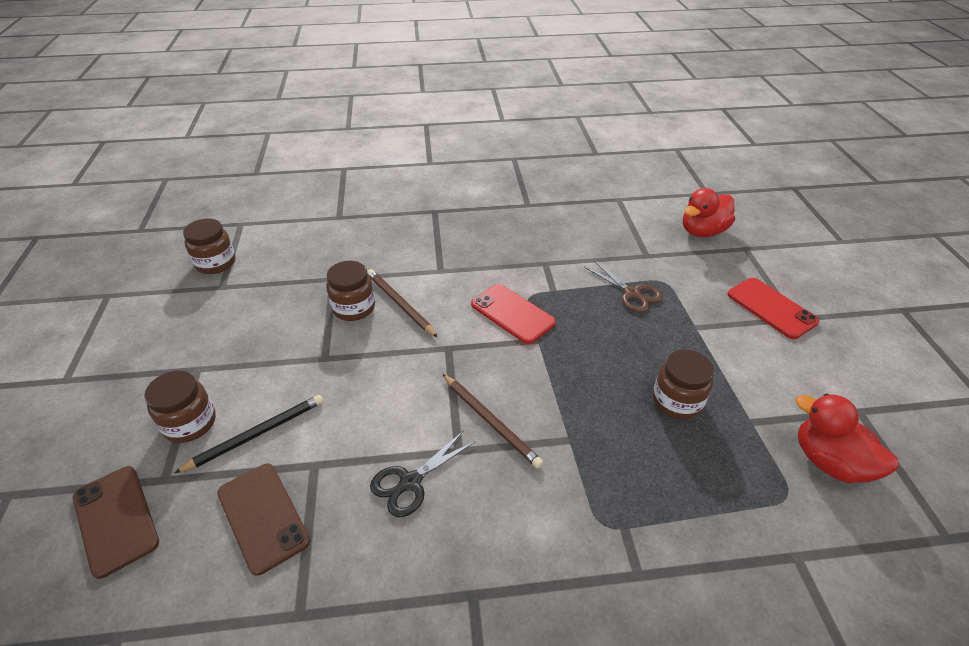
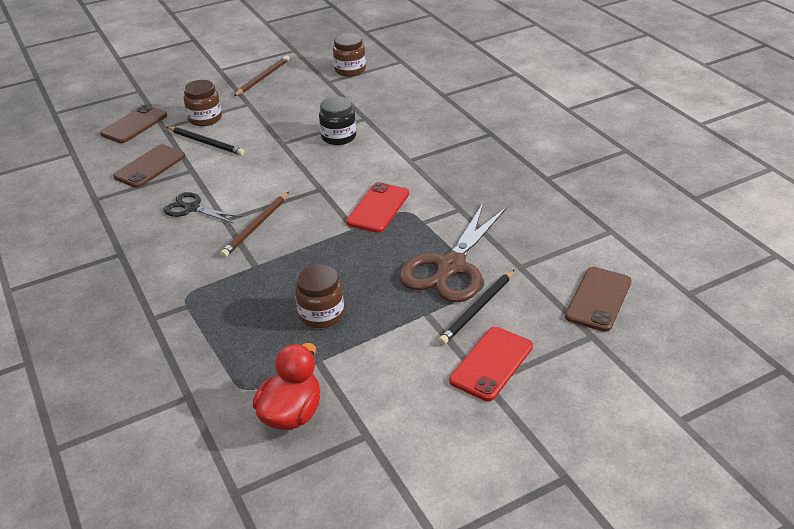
camera: 70 degrees right, 5 degrees down
brown jar [326,261,375,321] -> black jar [319,96,356,145]
brown pencil [367,269,438,338] -> brown pencil moved to [234,56,290,96]
brown scissors [584,261,663,313] -> brown scissors [399,202,507,302], size x1.84
red duck [683,188,735,237] -> brown phone [565,267,632,332]
none -> black pencil [439,269,515,345]

